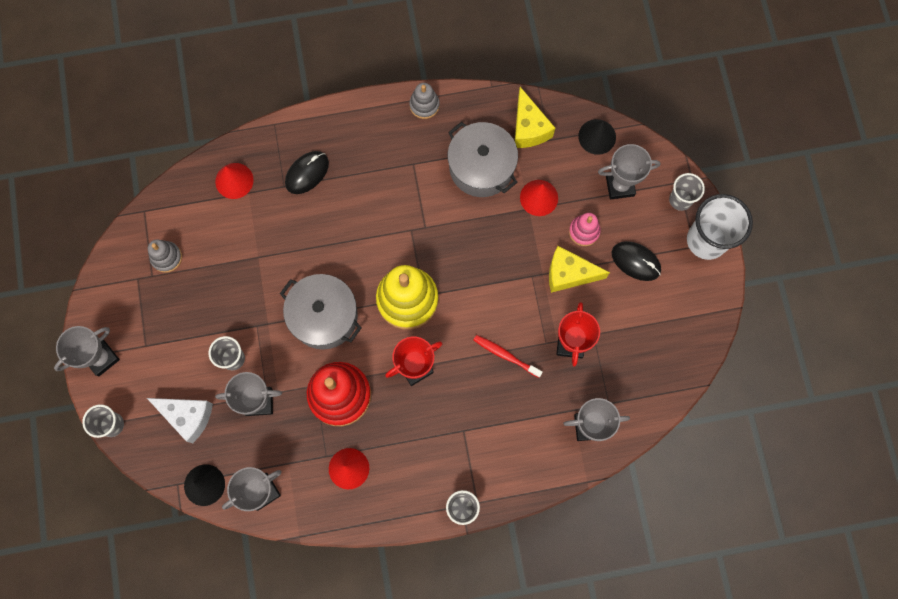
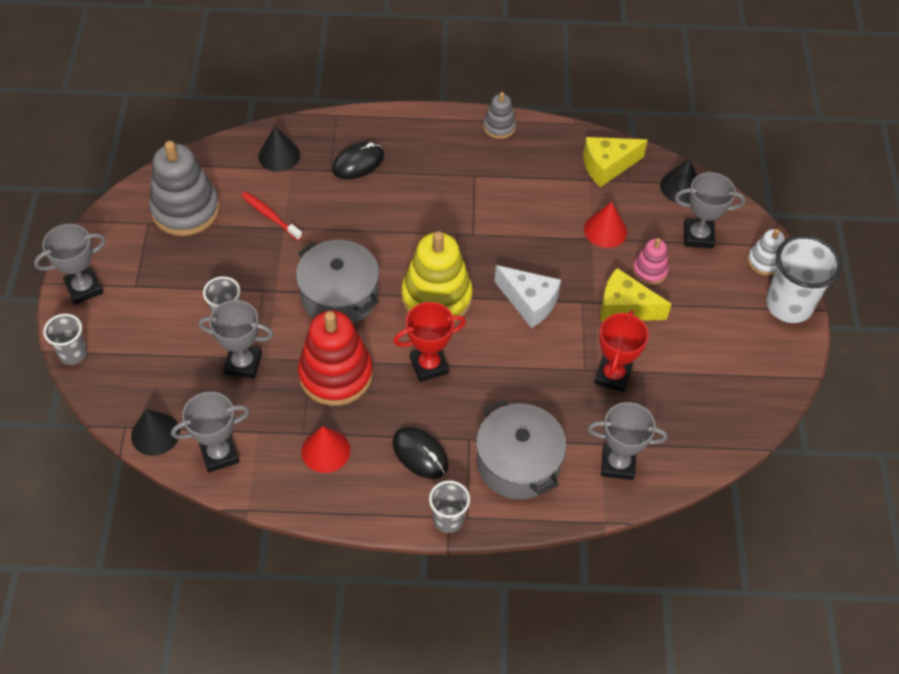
camera: 10 degrees right, 20 degrees down
white cheese [147,398,213,443] -> white cheese moved to [494,265,561,328]
grey stacking toy [148,239,182,273] -> grey stacking toy [149,141,220,236], size x1.96
red cone [215,163,254,199] -> black cone [258,126,300,172]
grey pot [448,122,518,197] -> grey pot moved to [476,400,567,499]
red toothbrush [474,335,543,378] -> red toothbrush moved to [241,192,303,241]
yellow cheese [515,87,555,148] -> yellow cheese turned 75 degrees clockwise [583,137,648,187]
black mouse [612,241,661,281] -> black mouse moved to [392,427,449,479]
grey cup [669,173,705,211] -> white stacking toy [747,229,785,275]

